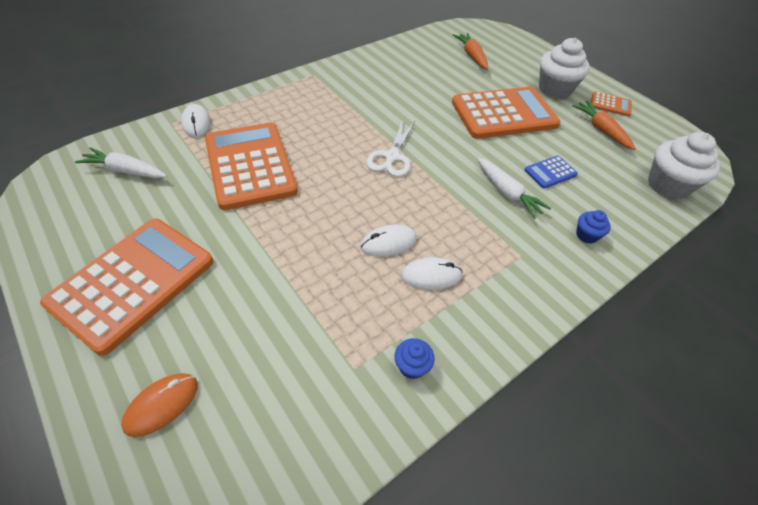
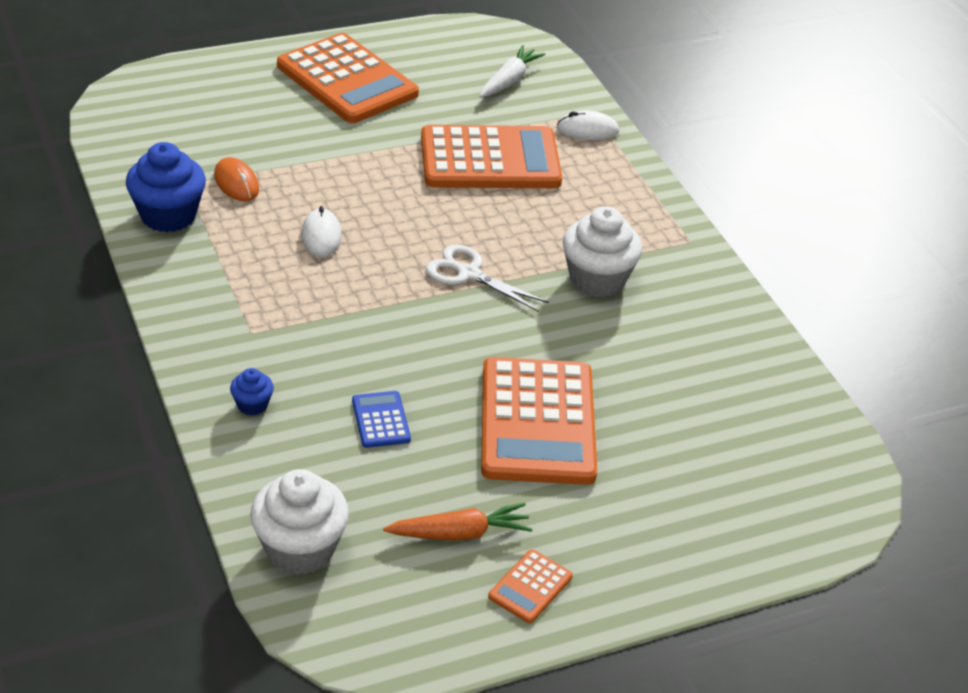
camera: 105 degrees right, 10 degrees down
orange mouse [121,373,198,437] -> orange mouse moved to [214,157,259,201]
blue cupcake [395,338,435,379] -> blue cupcake [126,142,206,232], size x2.05
white mouse [401,257,463,290] -> none
orange carrot [453,33,488,70] -> none
white carrot [477,158,551,219] -> none
white cupcake [539,38,590,99] -> white cupcake moved to [563,207,643,297]

